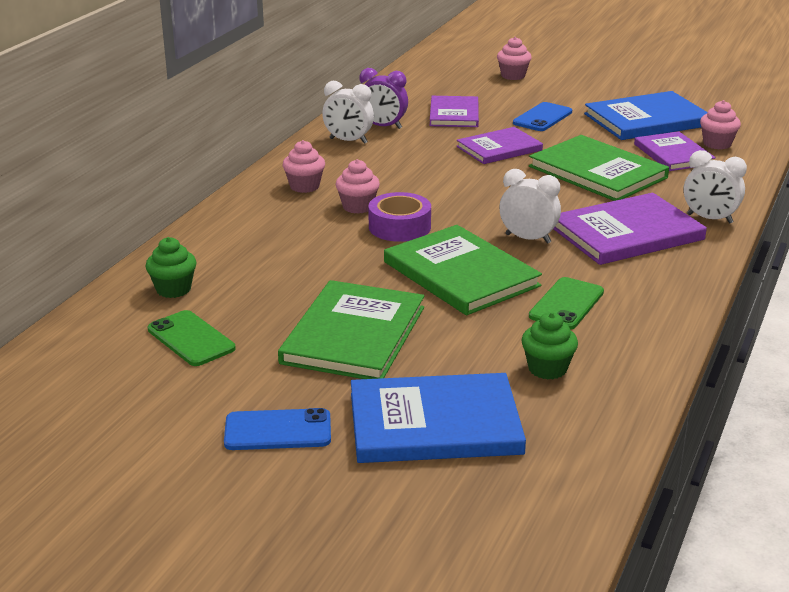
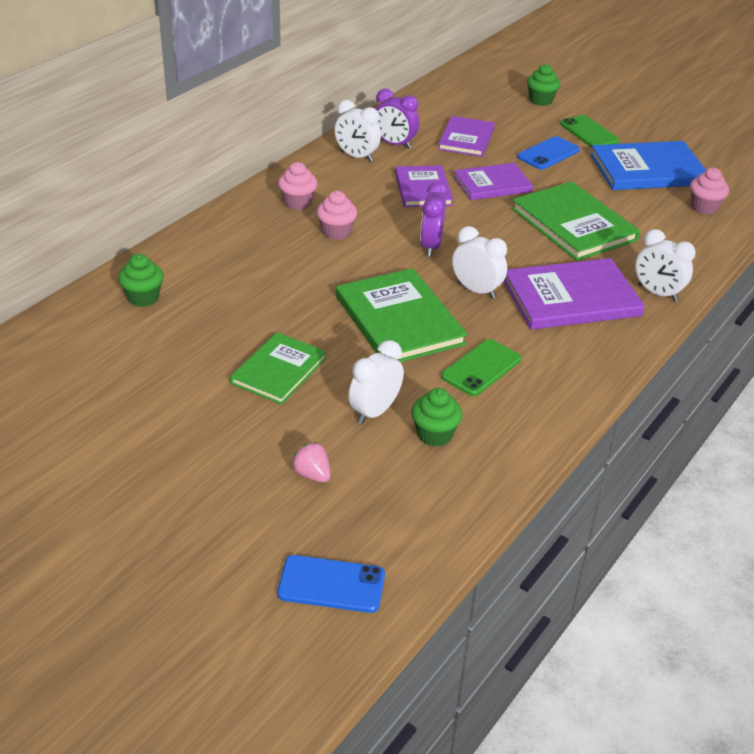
camera: 10 degrees right, 10 degrees up
green phone [148,310,236,366] -> green phone moved to [560,115,619,148]
blue phone [224,408,331,450] -> blue phone moved to [277,555,385,613]
green book [278,280,424,379] -> green book [230,332,327,405], size x0.65
blue book [351,373,526,463] -> pink strawberry [292,442,330,482]
purple tape [368,192,431,242] -> none
pink cupcake [497,37,532,80] -> green cupcake [527,64,560,106]
purple book [634,131,716,171] -> purple book moved to [395,165,453,207]
none -> white clock [348,340,404,424]
none -> purple clock [420,182,448,257]

